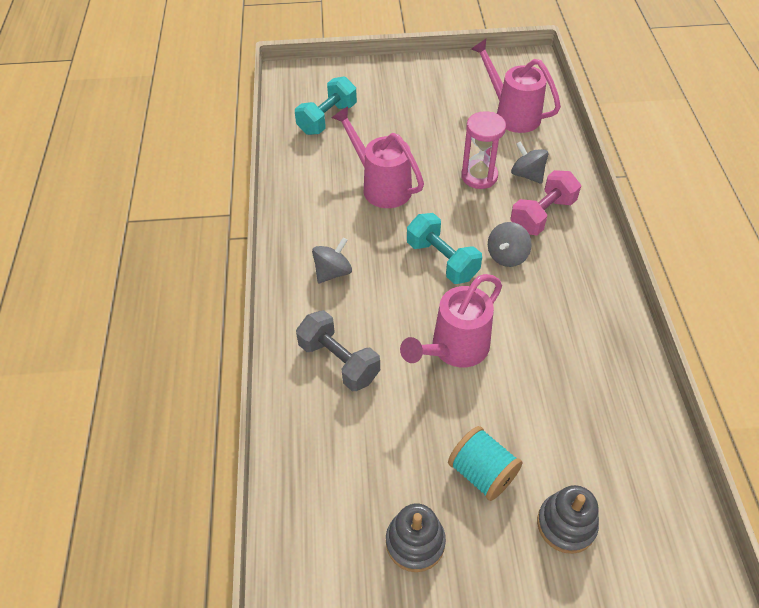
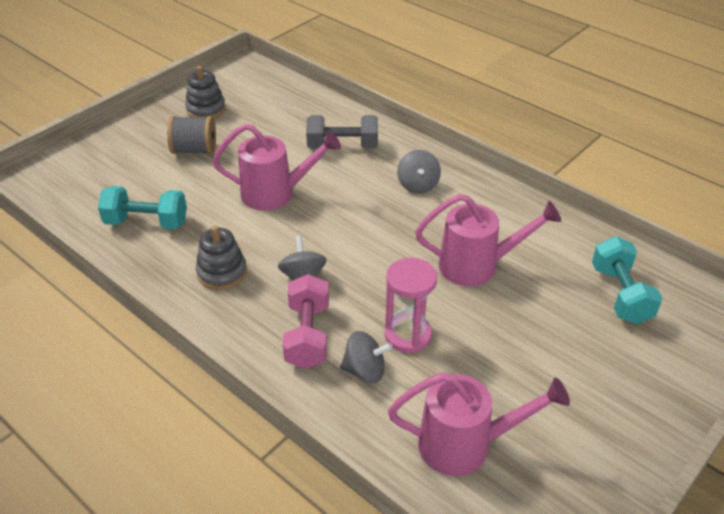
camera: 135 degrees right, 10 degrees down
pink watering can [400,274,502,368] -> pink watering can turned 90 degrees clockwise [213,124,341,211]
turquoise dumbbell [407,213,482,284] -> turquoise dumbbell moved to [98,186,187,229]
turquoise spool [448,426,522,501] -> grey spool [167,116,216,154]
grey stacking toy [537,485,599,554] -> grey stacking toy moved to [196,226,247,290]

